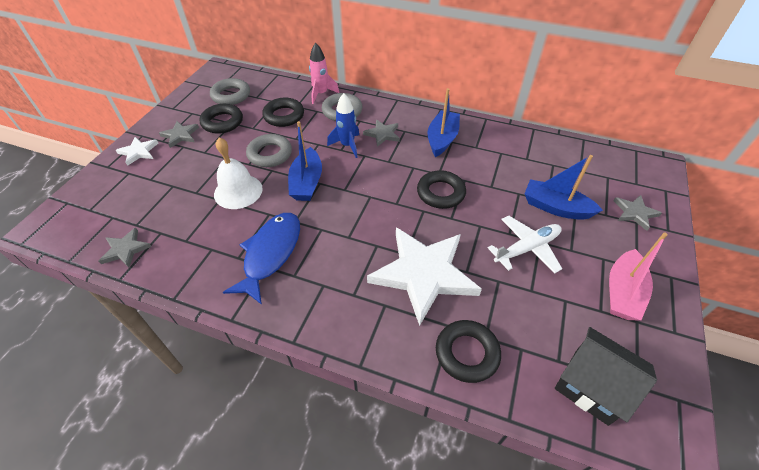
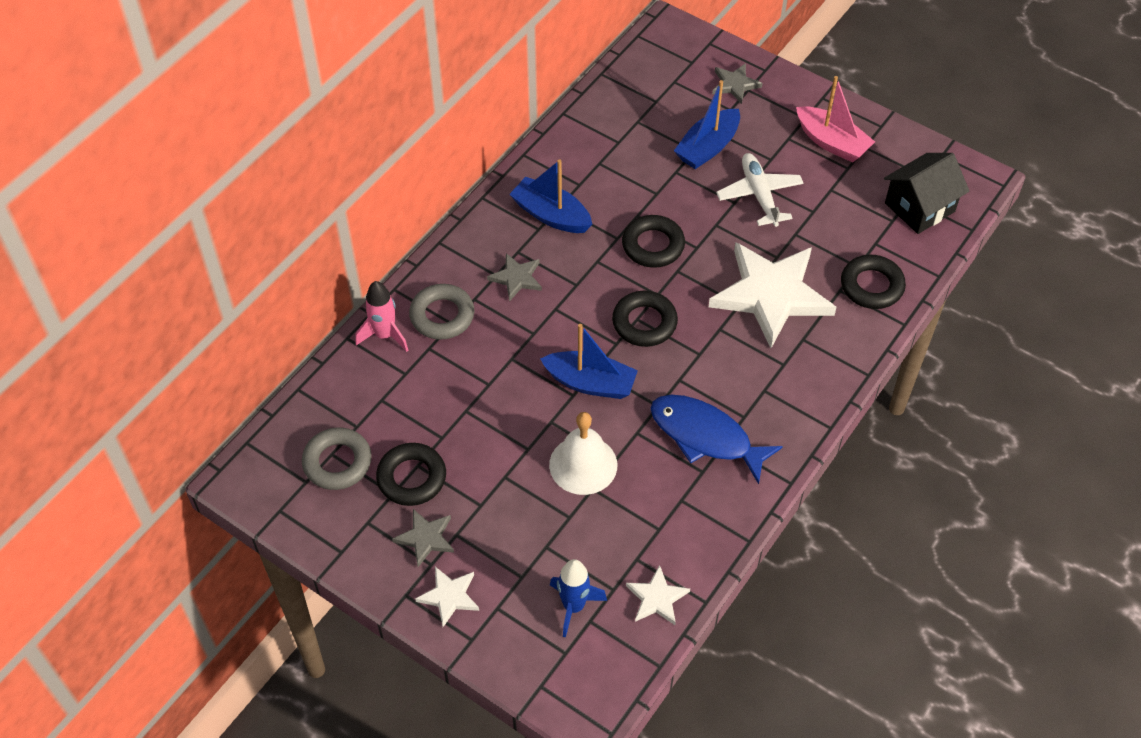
camera: 75 degrees left, 5 degrees up
grey star [99,228,152,267] -> white star [626,565,690,625]
grey ring [246,134,292,167] -> none
black ring [262,98,304,127] -> black ring moved to [612,291,678,347]
blue rocket [327,93,359,158] -> blue rocket moved to [550,559,607,637]

